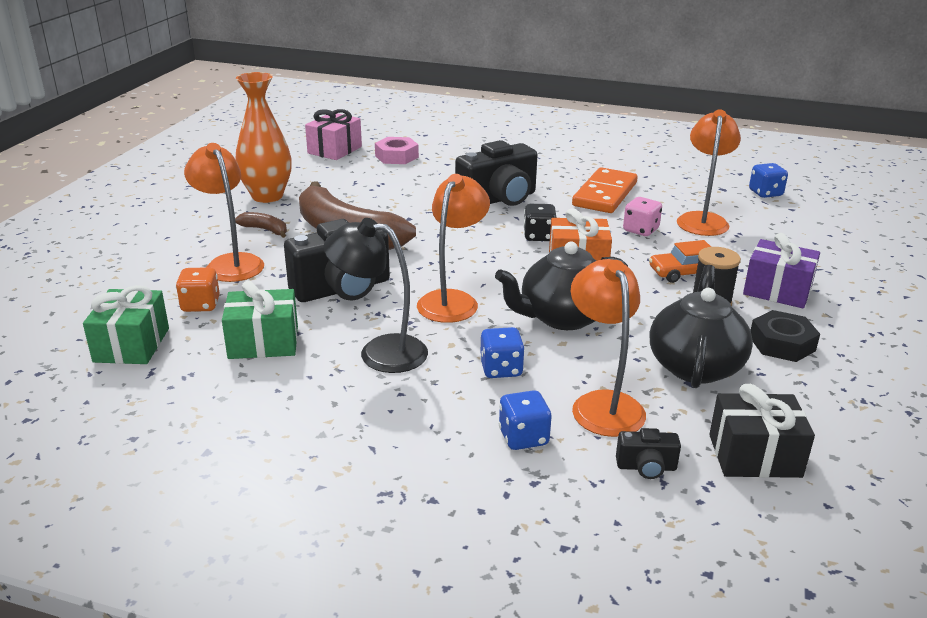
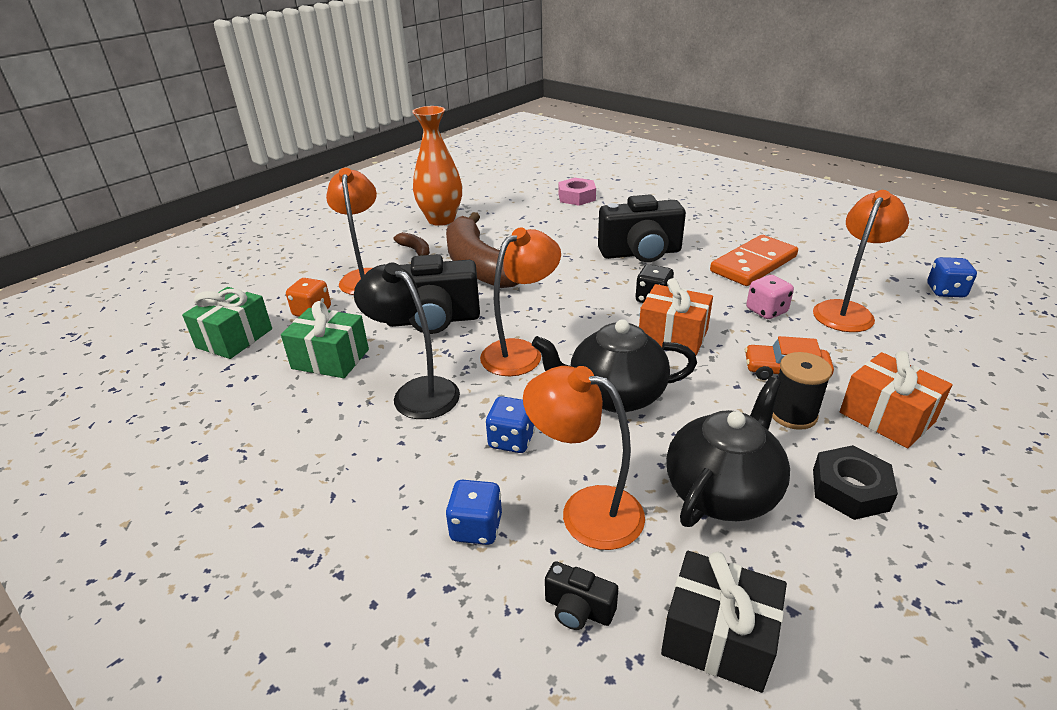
camera: 25 degrees right, 5 degrees up
pink gift [305,109,362,160] -> none
orange lamp [571,259,646,437] -> orange lamp turned 75 degrees counterclockwise [523,366,645,550]
purple gift [743,233,820,308] -> orange gift [840,351,953,448]

